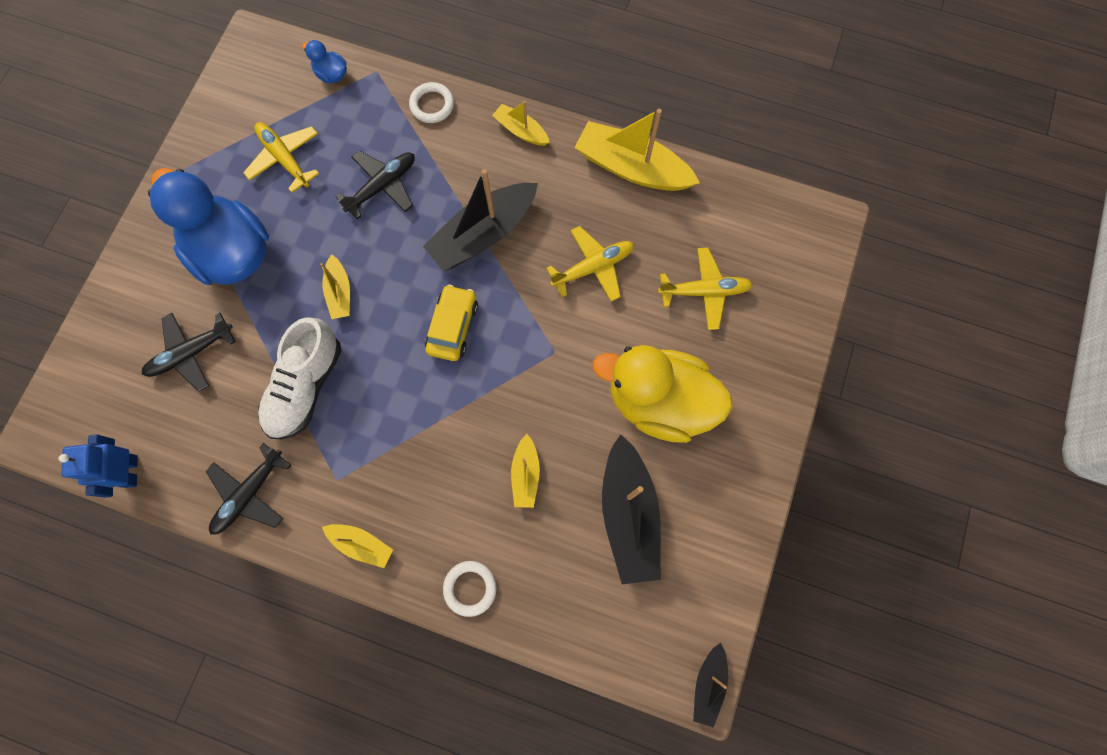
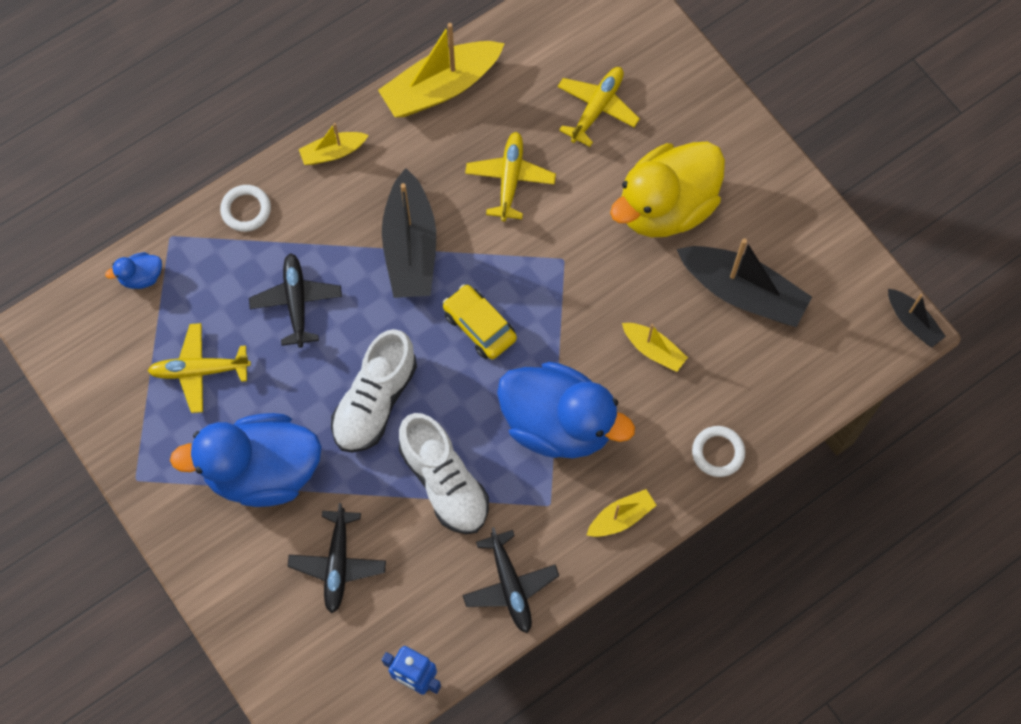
camera: 55 degrees left, 5 degrees down
yellow boat [320,254,350,319] -> white shoe [331,329,417,452]
none -> blue duck [497,362,635,458]

